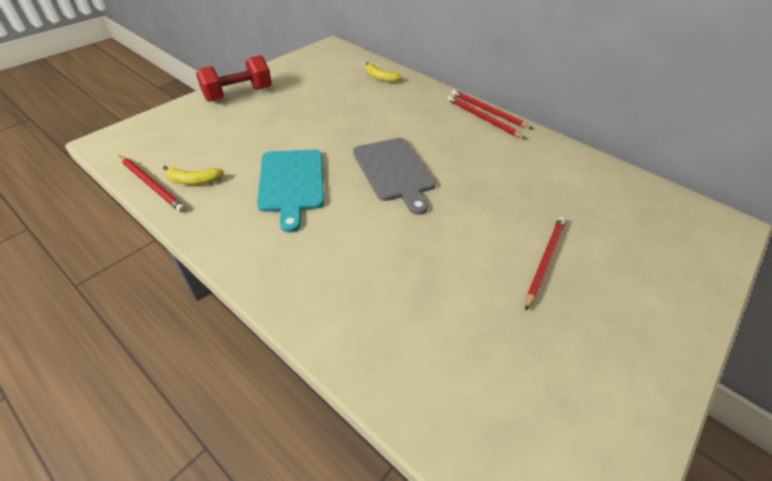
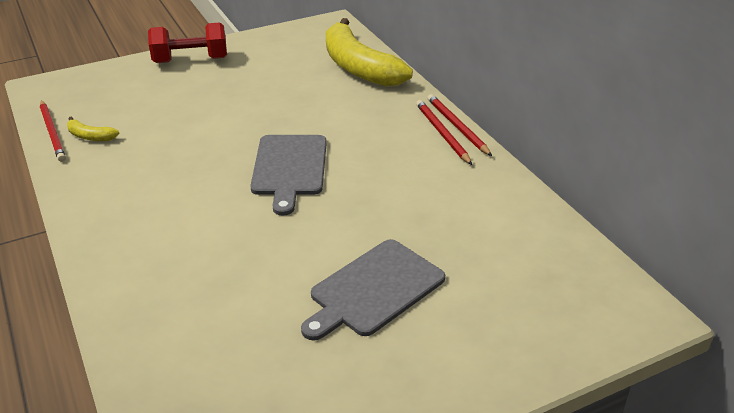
camera: 25 degrees right, 10 degrees down
turquoise cutting board [257,149,324,232] -> none
yellow banana [366,62,402,83] -> yellow banana [326,18,413,87], size x2.45
red pencil [525,217,566,311] -> grey cutting board [301,239,445,341]

